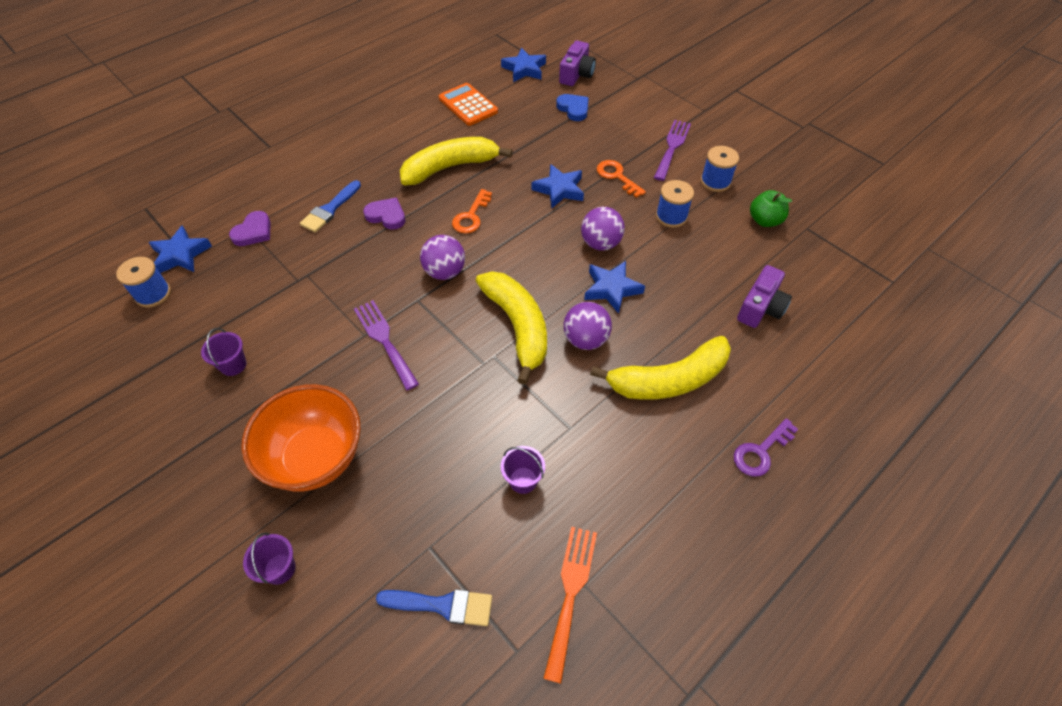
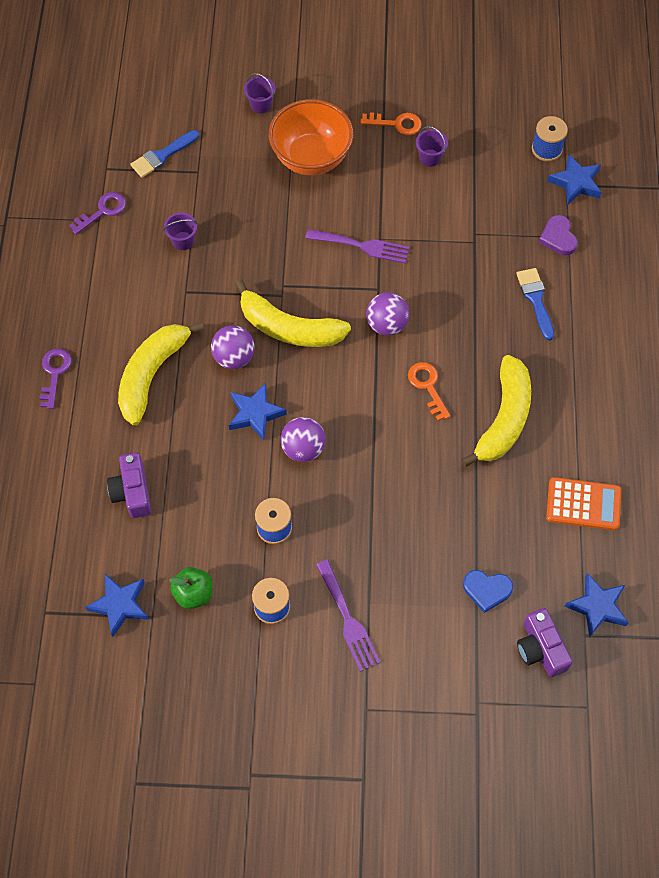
camera: 135 degrees right, 10 degrees up
purple heart [363,197,405,230] -> none
blue star [531,164,584,208] -> blue star moved to [85,574,149,637]
orange fork [543,526,597,684] -> purple key [69,192,126,235]
orange key [597,160,646,198] -> orange key moved to [360,112,422,135]

